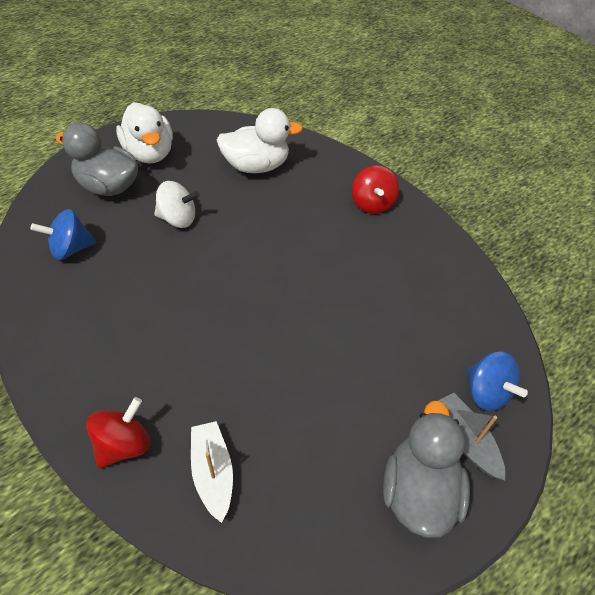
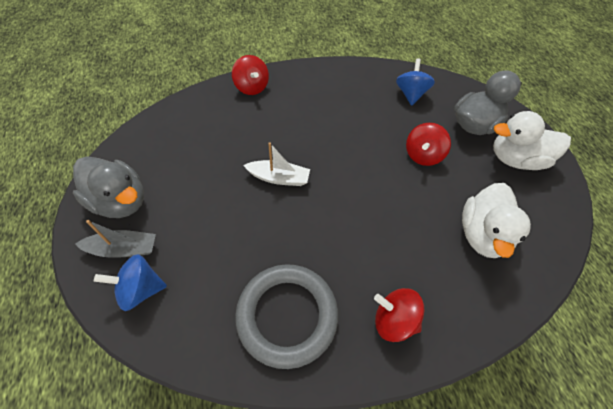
camera: 115 degrees right, 5 degrees up
white spinning top [154,181,200,228] -> red spinning top [406,123,451,166]
white boat [191,421,233,523] -> white boat moved to [243,142,310,186]
none -> grey ring [235,264,338,369]

